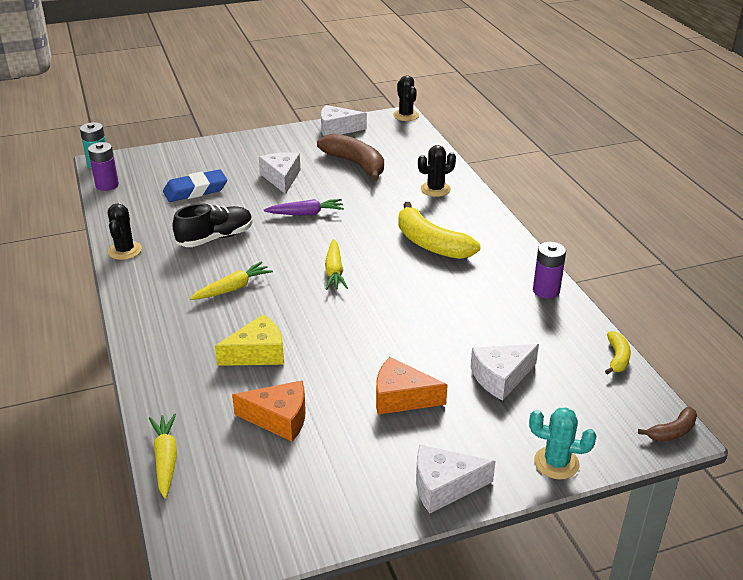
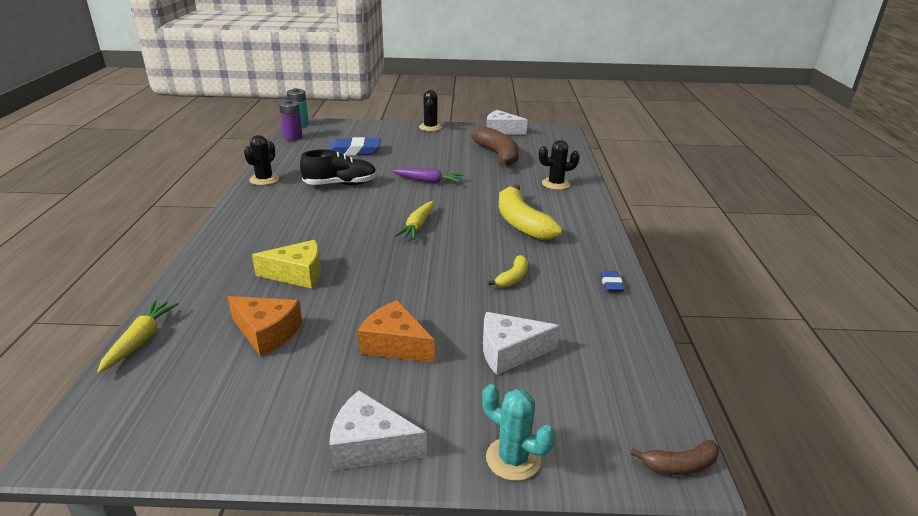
camera: 20 degrees right, 5 degrees down
yellow carrot [190,262,273,300] -> none
white cheese [259,152,300,194] -> none
black cactus [393,75,419,121] -> black cactus moved to [419,90,442,131]
purple battery [533,242,566,299] -> blue eraser [600,271,624,292]
yellow banana [605,331,631,375] -> yellow banana moved to [487,255,528,287]

